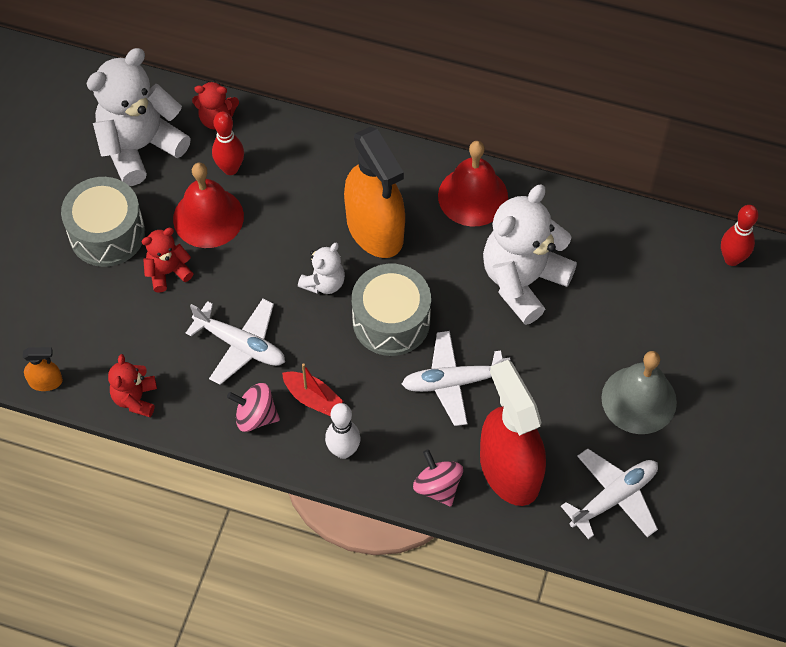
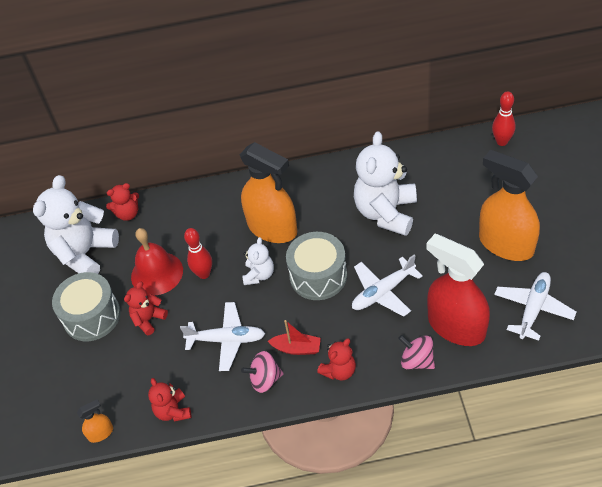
camera: 20 degrees left, 10 degrees down
red bowling pin [212,112,244,175] -> red bowling pin moved to [184,228,212,279]
white bowling pin [325,403,360,459] -> red teddy bear [317,338,356,381]
red bell [438,141,508,227] -> none
grey bell [601,351,677,434] -> orange spray bottle [479,150,540,261]

